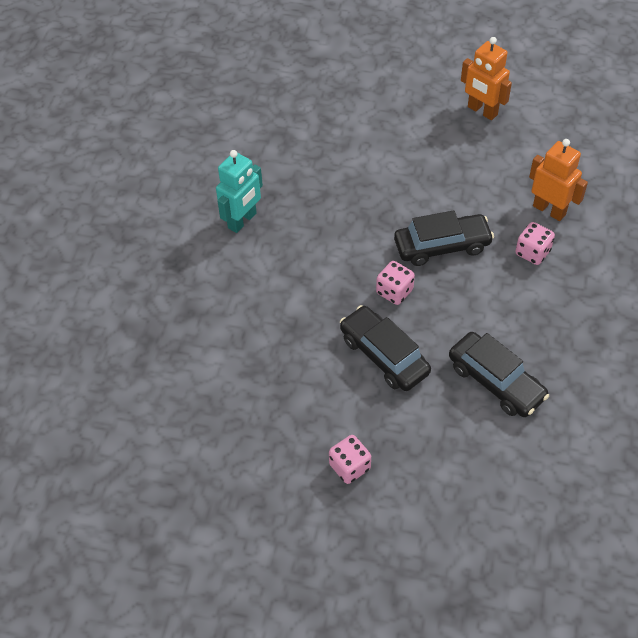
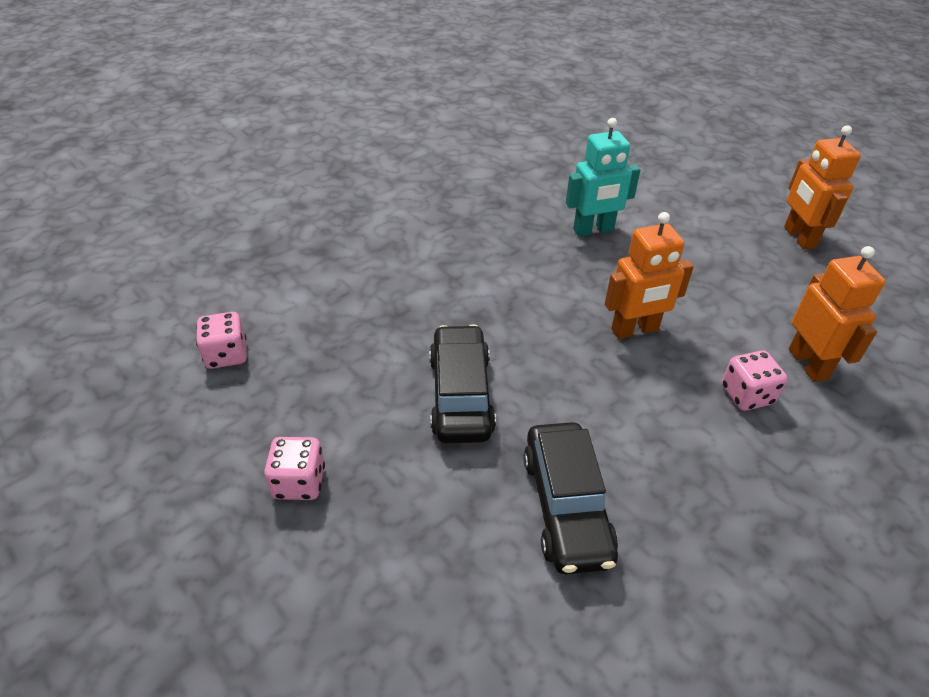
camera: 35 degrees right, 10 degrees down
turquoise robot [216,150,263,233] -> turquoise robot moved to [566,118,640,237]
pink dice [376,261,415,305] -> pink dice moved to [196,312,247,369]
black car [394,210,494,266] -> orange robot [605,212,694,339]

